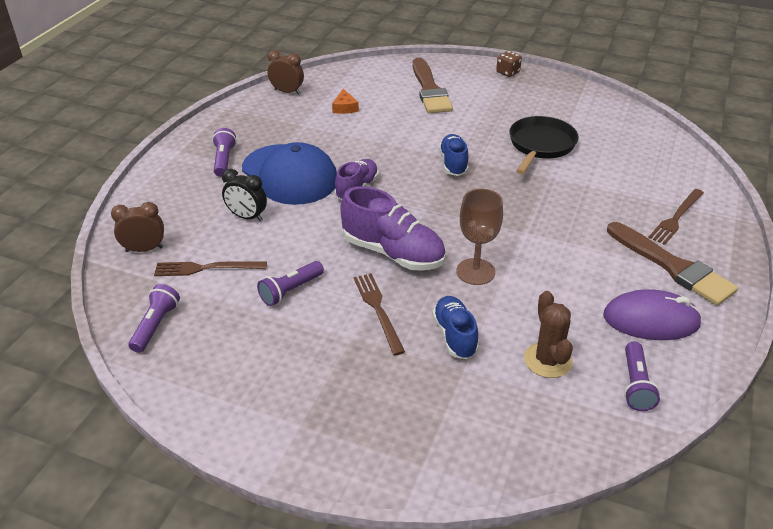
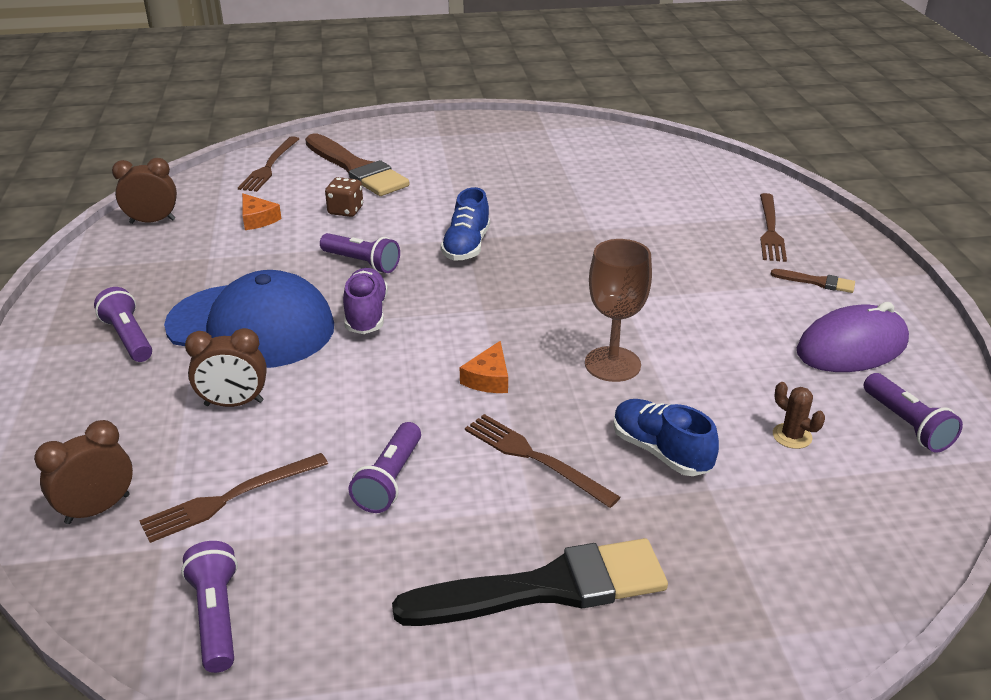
camera: 30 degrees left, 5 degrees down
black clock [222,169,267,221] -> brown clock [185,328,267,407]
purple shoe [340,186,446,271] -> orange cheese [460,341,508,393]
blue shoe [439,134,469,176] -> blue shoe turned 135 degrees counterclockwise [441,187,490,261]
brown dice [496,51,522,77] -> brown dice moved to [325,177,363,217]
black pan [509,116,578,175] -> none
brown cactus [524,291,573,378] -> brown cactus [773,382,825,449], size x0.57
brown brush [607,222,738,306] -> brown brush [770,269,855,293], size x0.44
none -> brown fork [238,136,299,192]
none -> purple flashlight [320,233,400,273]
none -> black brush [392,538,668,626]

